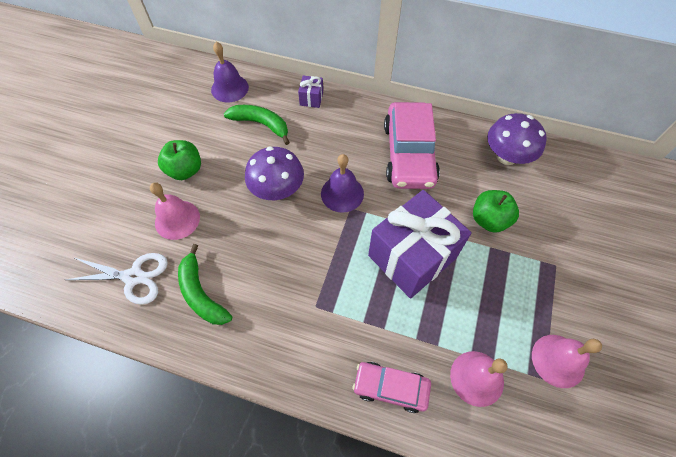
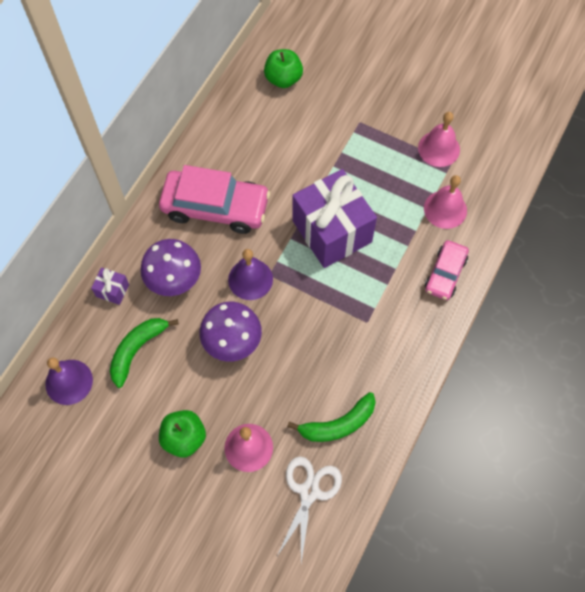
camera: 80 degrees left, 5 degrees up
green apple [473,190,519,233] -> green apple moved to [264,49,303,88]
purple mushroom [487,113,547,165] -> purple mushroom moved to [140,239,201,296]

